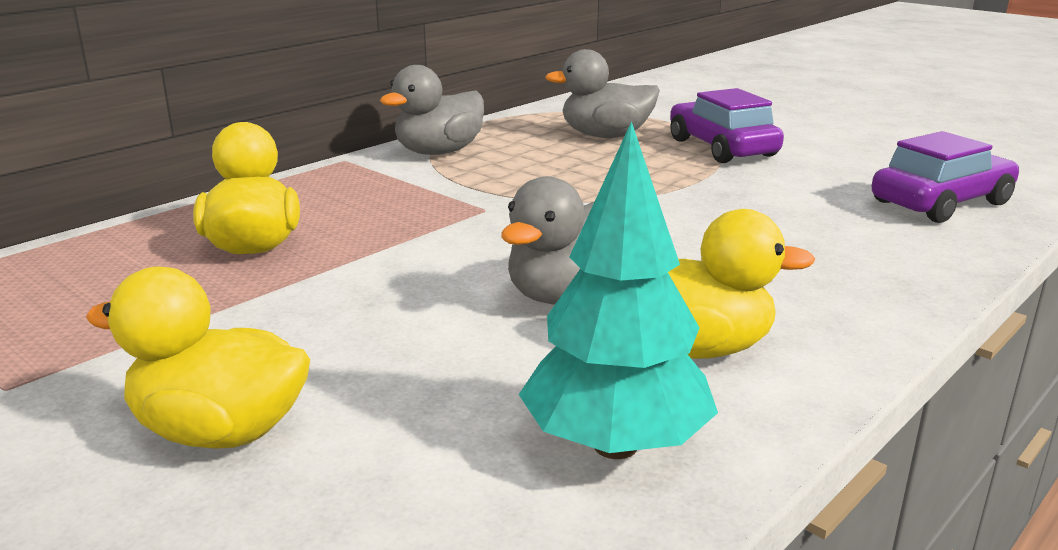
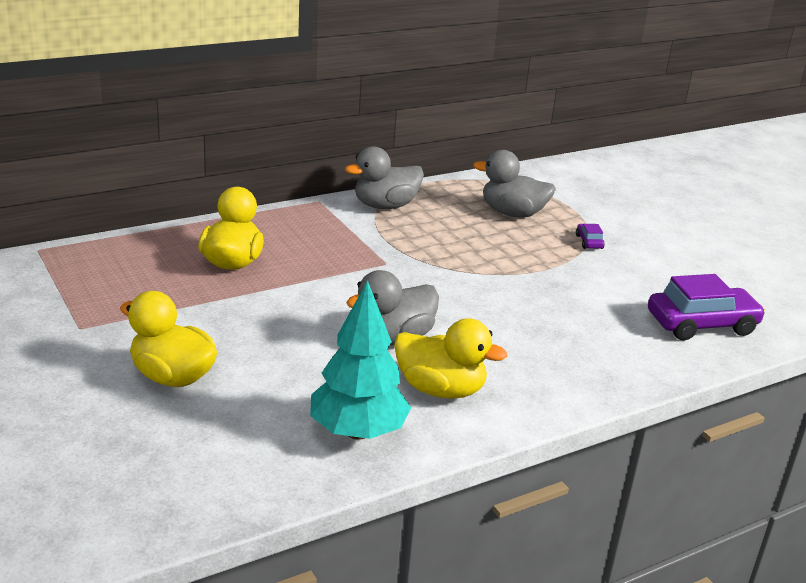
camera: 15 degrees right, 5 degrees up
purple car [670,88,784,163] -> purple car [576,224,605,249], size x0.44

